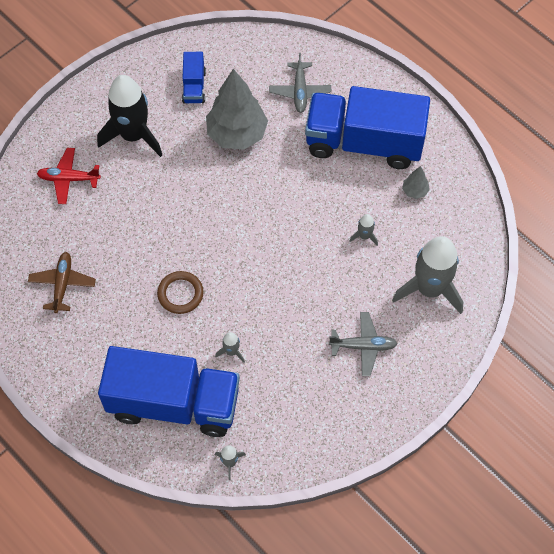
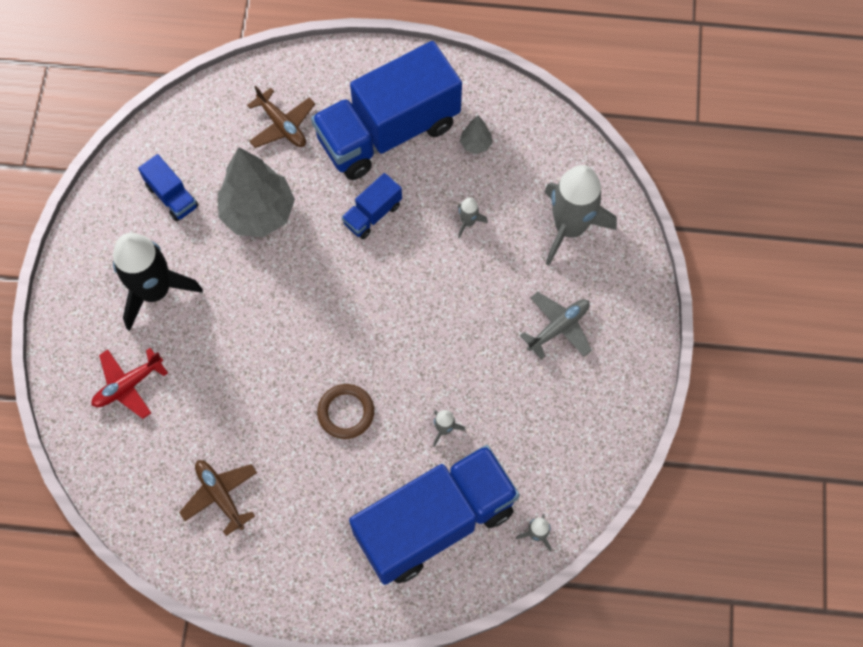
camera: 40 degrees left, 5 degrees up
grey plane [269,53,331,113] -> brown plane [247,86,315,148]
none -> blue truck [341,173,402,239]

